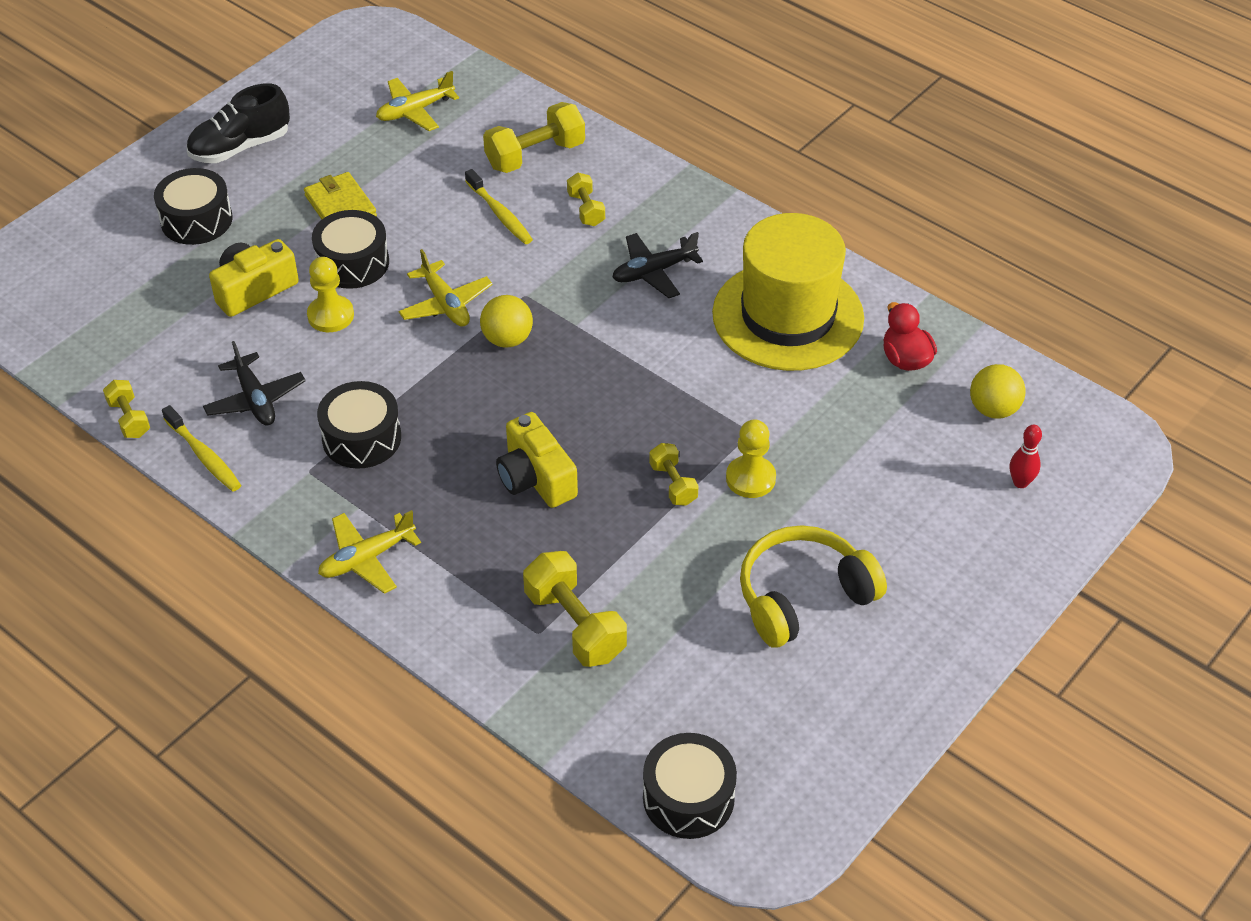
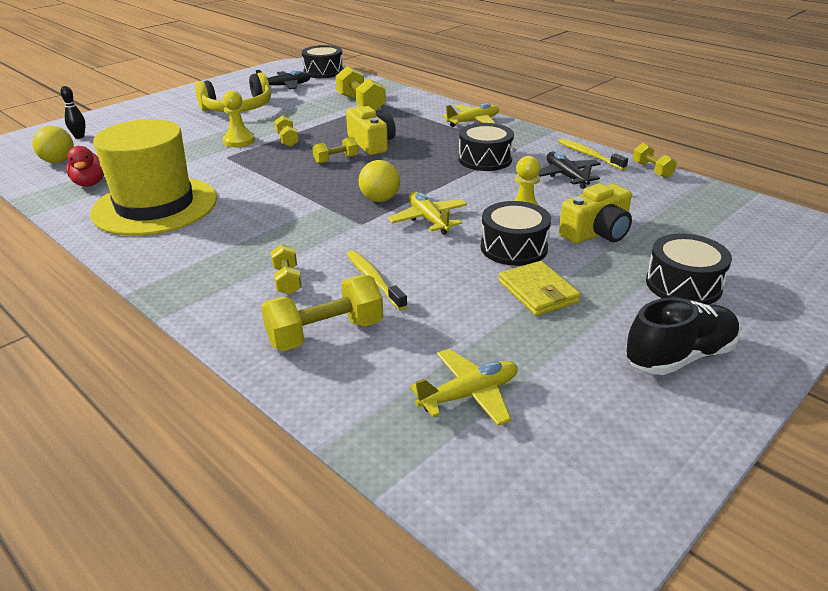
camera: 175 degrees left, 15 degrees down
black plane [612,232,703,298] -> black plane moved to [256,70,311,90]
red bowling pin [1010,425,1042,488] -> black bowling pin [60,86,86,139]
none -> yellow dumbbell [313,137,358,164]

